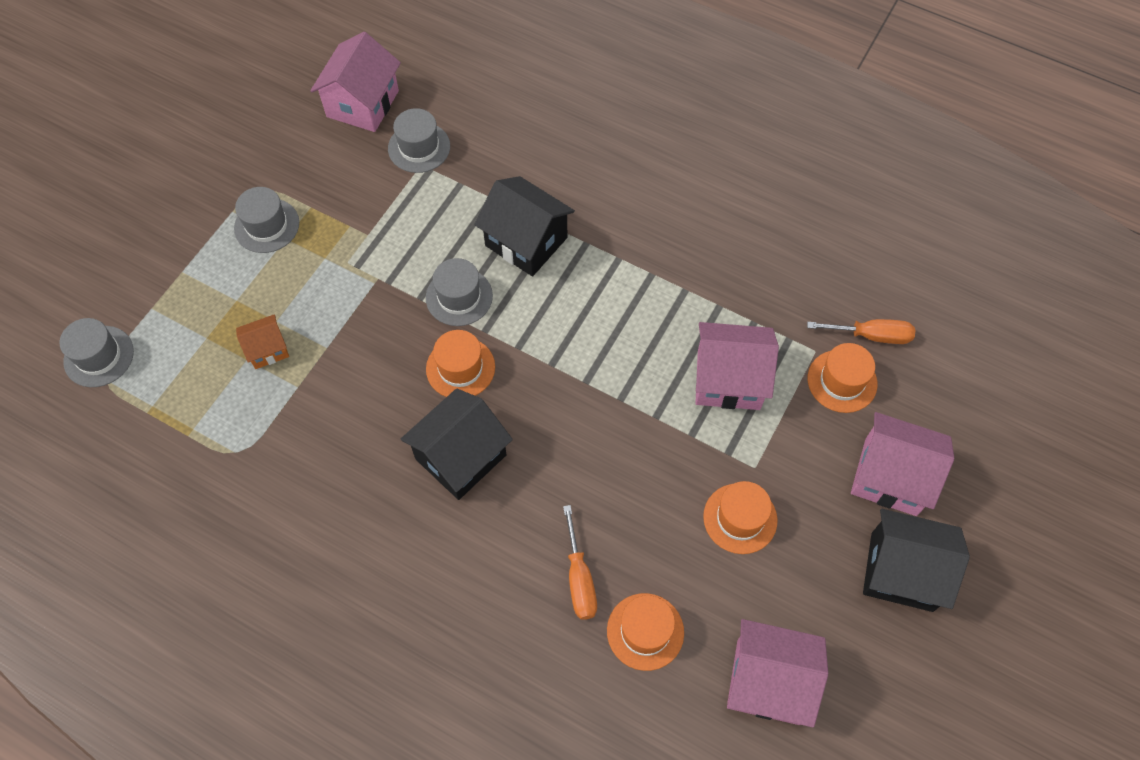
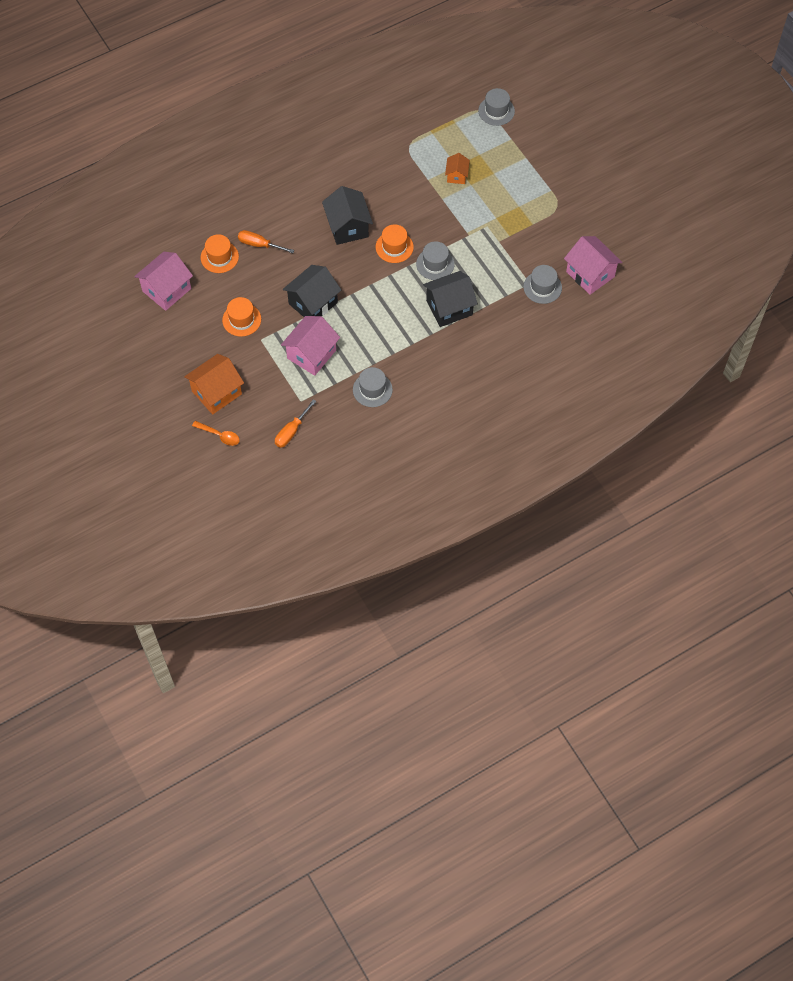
camera: 120 degrees right, 0 degrees up
grey hat [234,187,299,253] -> grey hat moved to [353,367,393,407]
orange hat [808,343,878,413] -> none
pink house [851,412,954,516] -> orange house [184,354,244,415]
black house [863,509,970,612] -> black house moved to [283,265,341,317]
none -> orange spoon [192,421,240,446]

